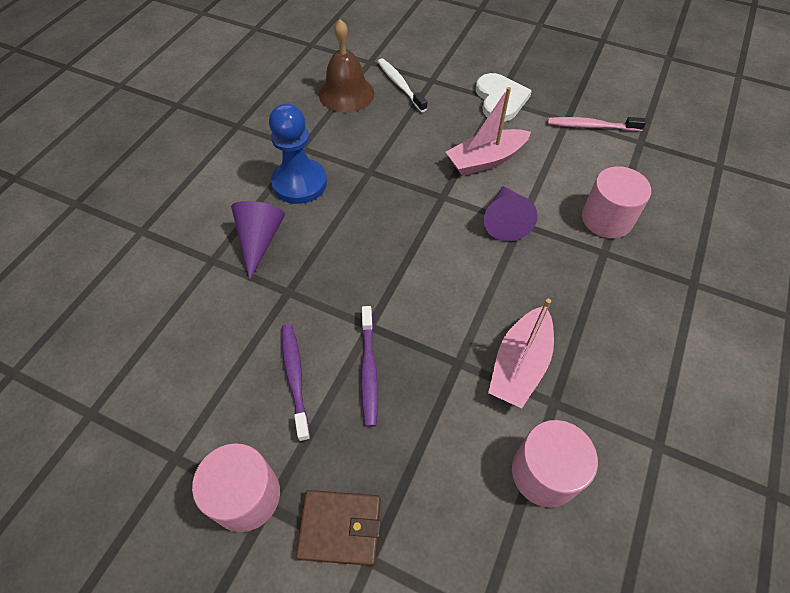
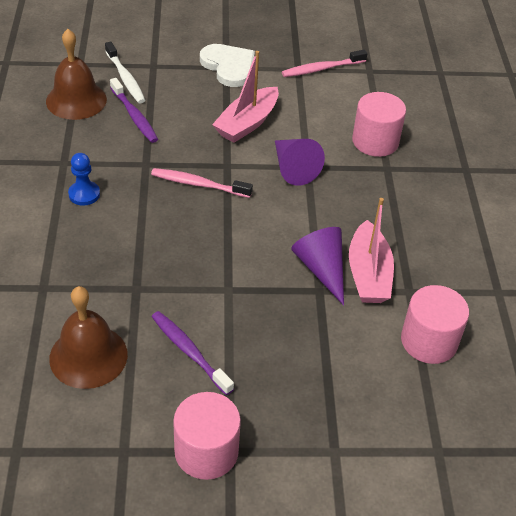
camera: 30 degrees left, 10 degrees down
purple cone [231,201,285,280] -> purple cone moved to [291,227,344,306]
blue pawn [269,104,327,204] -> blue pawn [68,153,100,206], size x0.54
brown wallet [296,490,381,566] -> none
purple toothbrush [361,306,378,427] -> purple toothbrush moved to [110,78,158,143]
white toothbrush [377,58,427,112] -> white toothbrush turned 150 degrees counterclockwise [105,42,145,104]
none -> brown bell [49,286,128,389]
none -> pink toothbrush [151,168,253,198]

